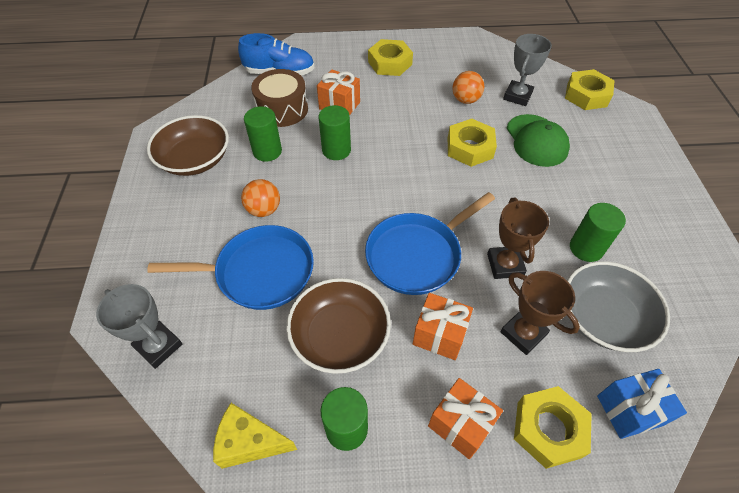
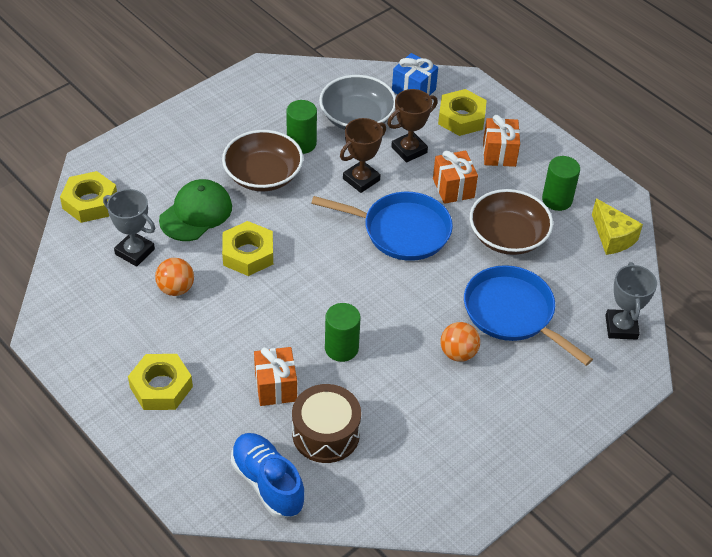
camera: 130 degrees left, 5 degrees down
brown bowl [147,115,229,176] -> brown bowl moved to [222,130,303,191]
green cylinder [244,106,282,162] -> none
brown trophy [500,271,580,355] -> brown trophy turned 45 degrees clockwise [387,89,438,163]
grey trophy [503,34,552,106] -> grey trophy turned 45 degrees clockwise [103,189,155,267]

